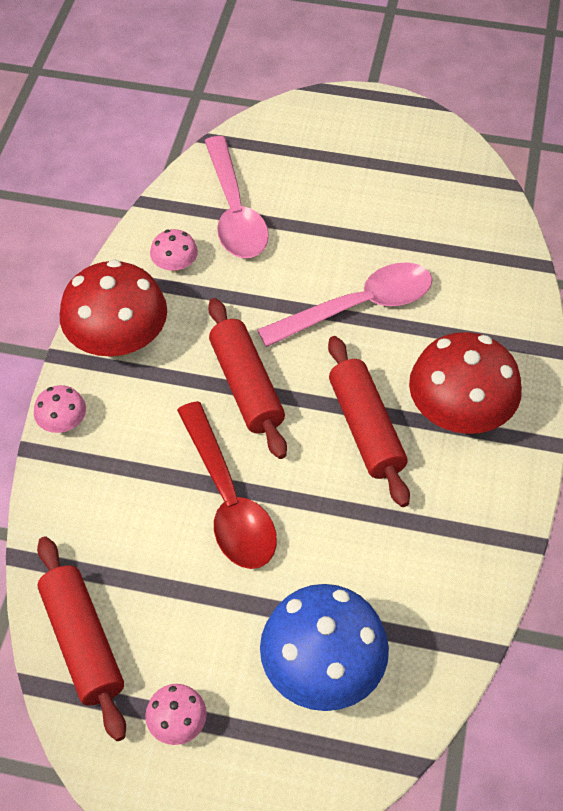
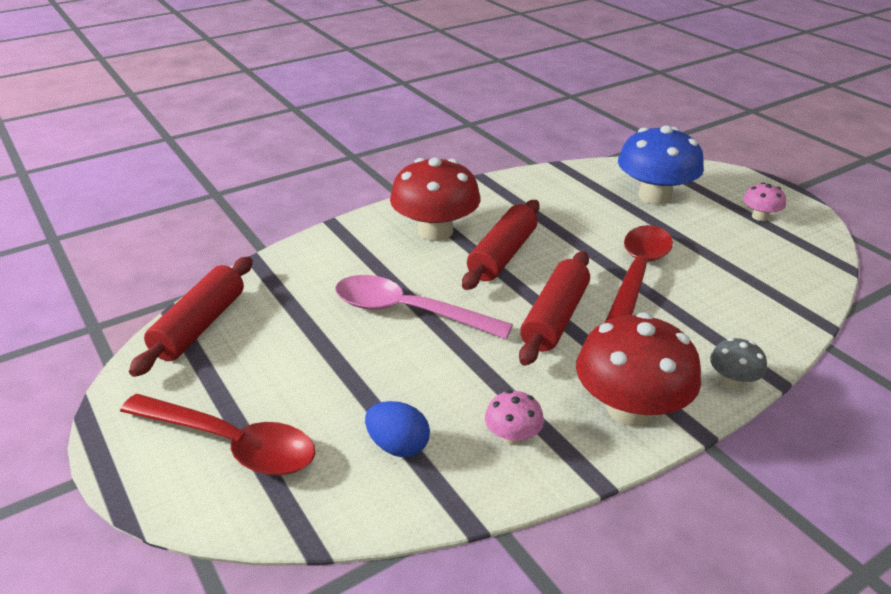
camera: 135 degrees left, 20 degrees down
pink mushroom [34,385,86,433] -> grey mushroom [710,338,767,388]
red rolling pin [37,536,126,741] -> red rolling pin moved to [129,256,253,377]
pink spoon [205,136,269,258] -> blue egg [365,401,430,457]
none -> red spoon [120,394,315,476]

